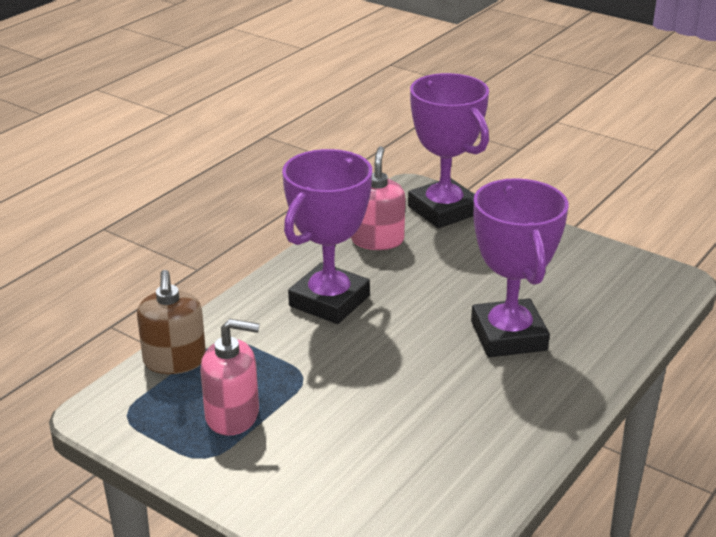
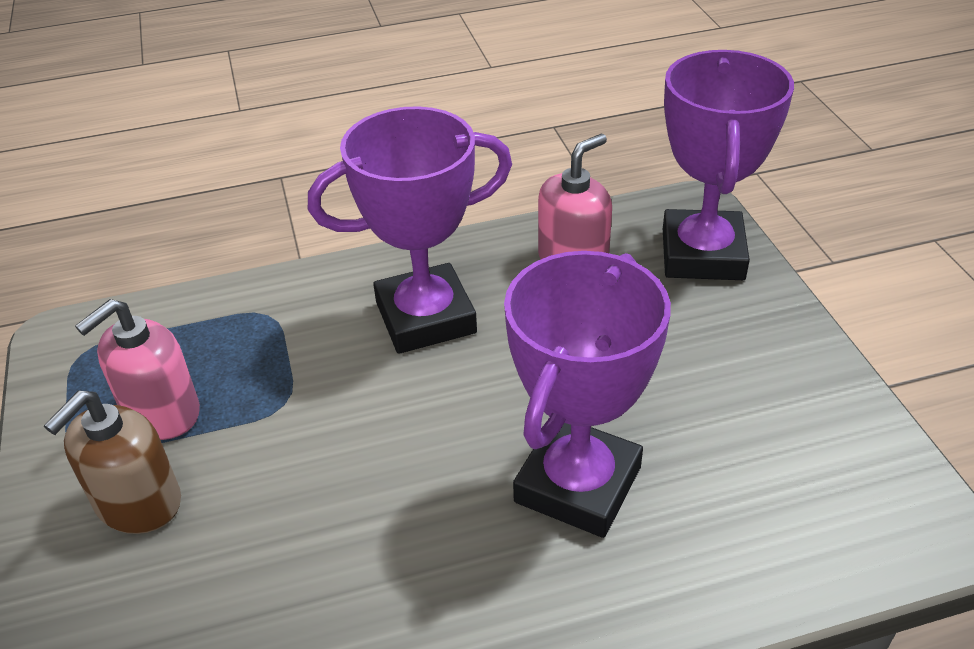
camera: 40 degrees right, 10 degrees up
brown soap dispenser [137,270,206,374] -> brown soap dispenser moved to [44,390,181,534]
pink soap dispenser [200,319,260,436] -> pink soap dispenser turned 90 degrees clockwise [75,299,200,440]

